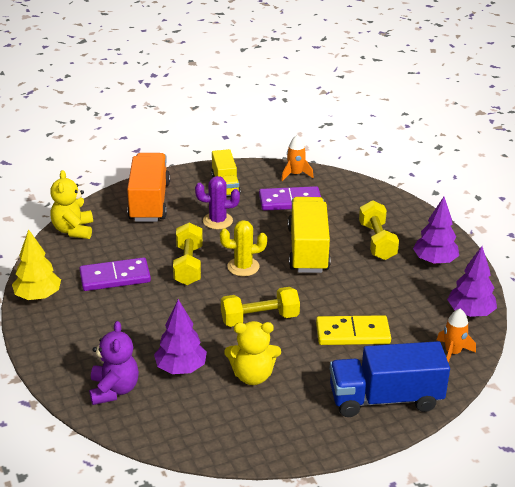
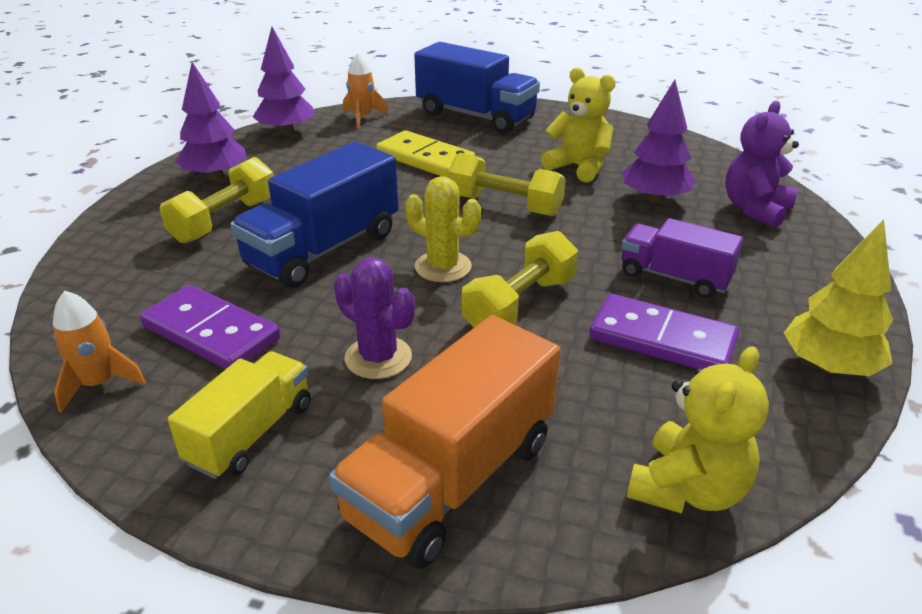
camera: 140 degrees left, 0 degrees up
yellow truck [288,197,331,273] -> blue truck [231,142,399,288]
none -> purple truck [621,218,743,298]

